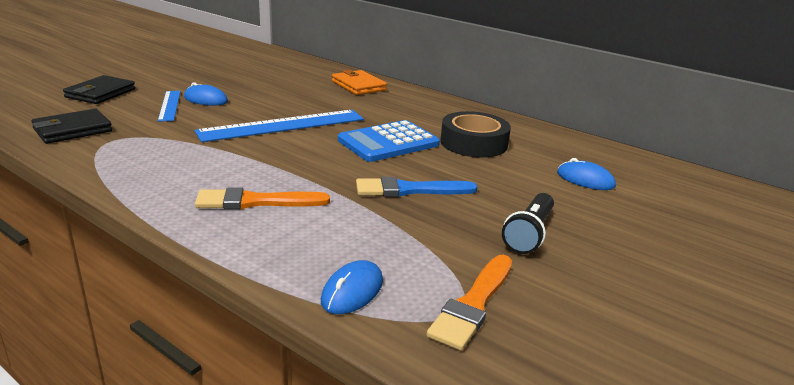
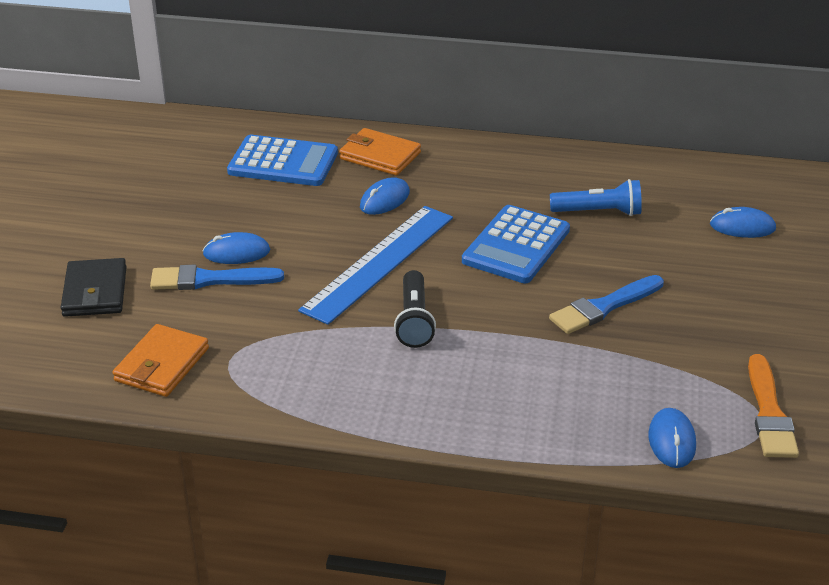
camera: 25 degrees left, 10 degrees up
black wallet [31,109,112,144] -> orange wallet [113,324,209,397]
blue ruler [158,91,181,122] -> blue brush [150,265,284,290]
orange brush [195,187,330,209] -> none
black tape [440,111,511,158] -> blue flashlight [550,179,642,216]
black flashlight [502,193,554,254] -> black flashlight moved to [394,270,436,348]
none -> blue calculator [227,135,338,186]
none -> blue mouse [360,177,410,215]

